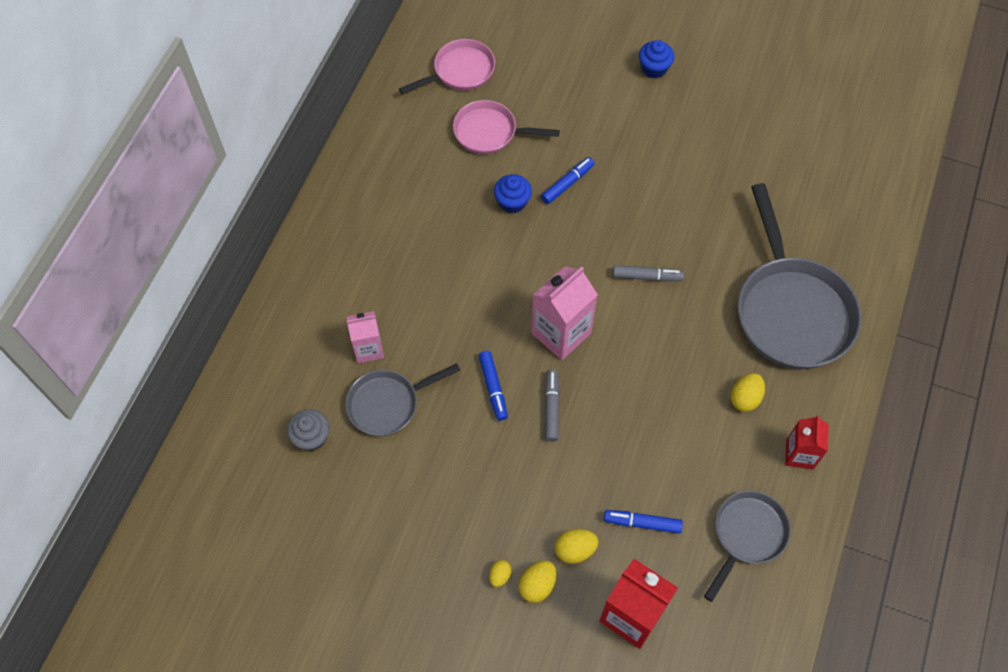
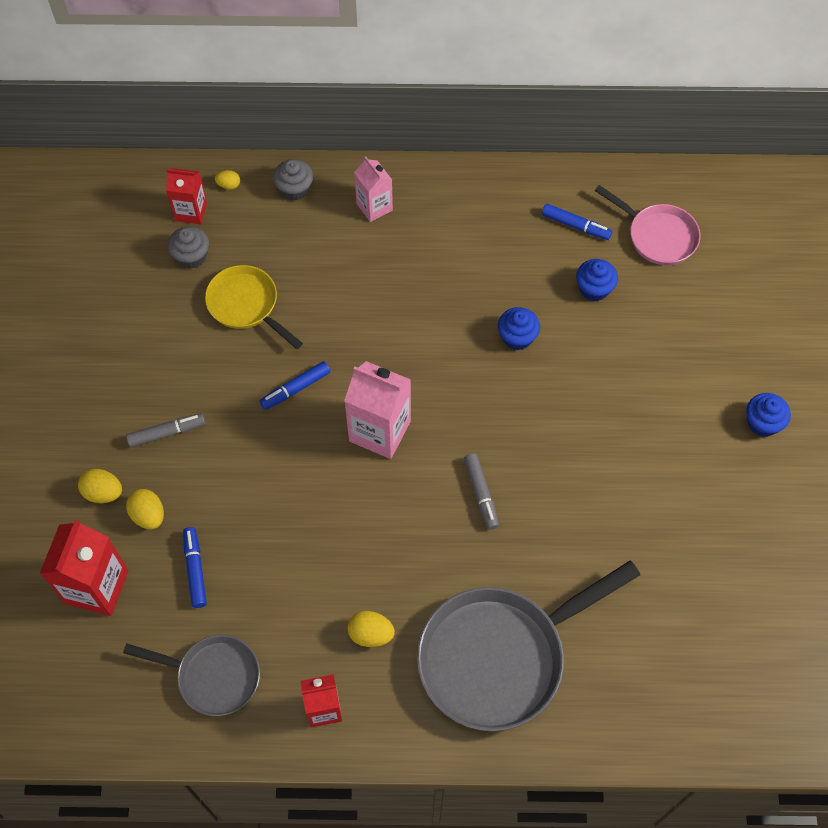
camera: 70 degrees right, 0 degrees up
grey pan [345,363,460,436] -> yellow pan [205,265,303,349]
pink carton [347,311,384,363] -> pink carton moved to [354,157,393,222]
pink pan [453,100,560,154] -> blue cupcake [576,259,618,302]
yellow egg [489,560,512,587] -> yellow egg moved to [215,170,240,189]
blue marker [541,157,595,204] -> blue marker moved to [542,204,612,240]
grey marker [545,369,559,442] -> grey marker moved to [126,413,205,447]
none -> red carton [166,168,207,224]
none -> grey cupcake [273,159,313,201]

